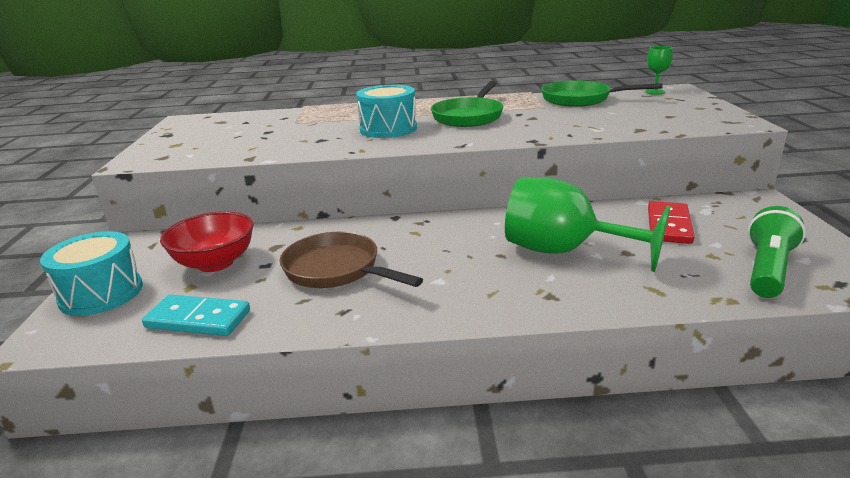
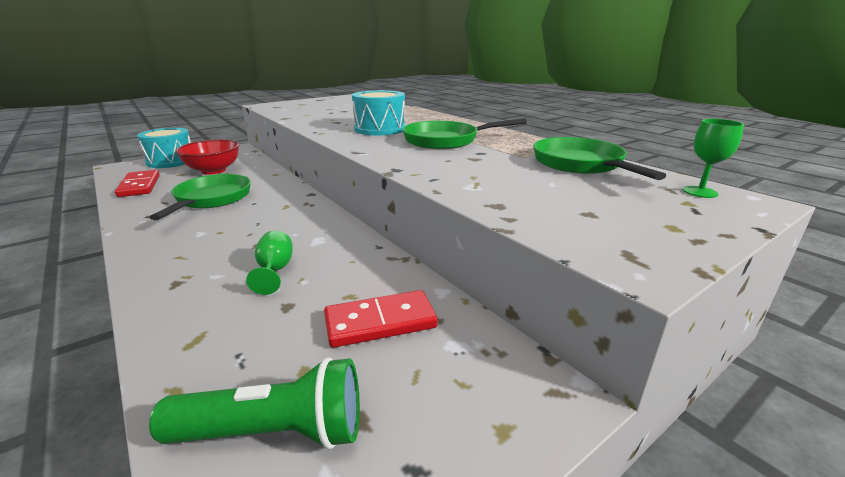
camera: 55 degrees right, 0 degrees up
turquoise domino [142,295,250,336] -> red domino [115,170,160,197]
brown pan [280,232,423,288] -> green pan [150,174,251,220]
green goblet [505,177,670,272] -> green goblet [246,231,293,295], size x0.44

